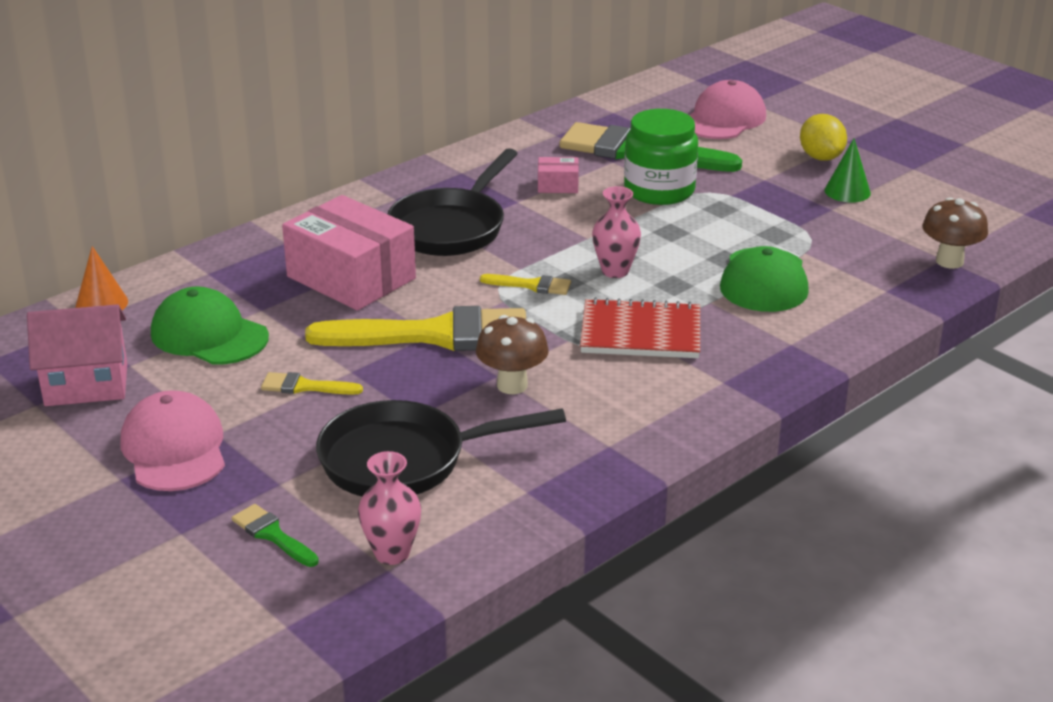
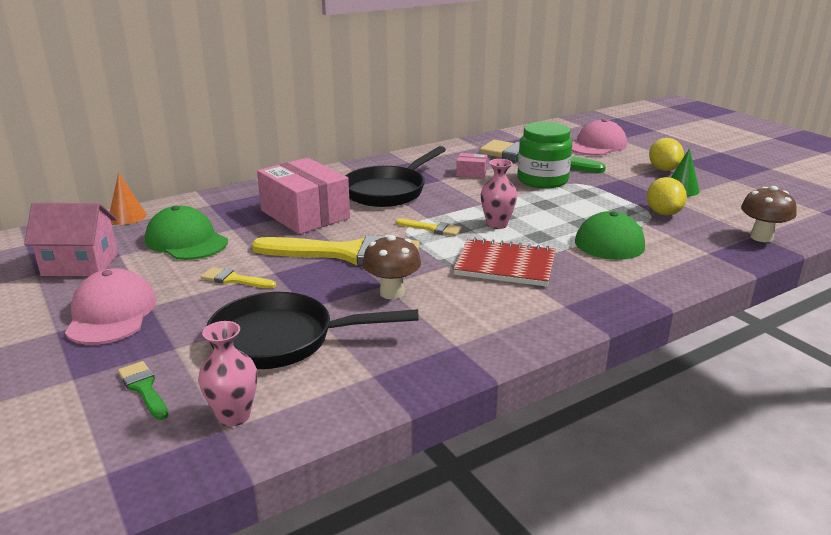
camera: 10 degrees right, 5 degrees down
none -> yellow lemon [647,177,687,216]

